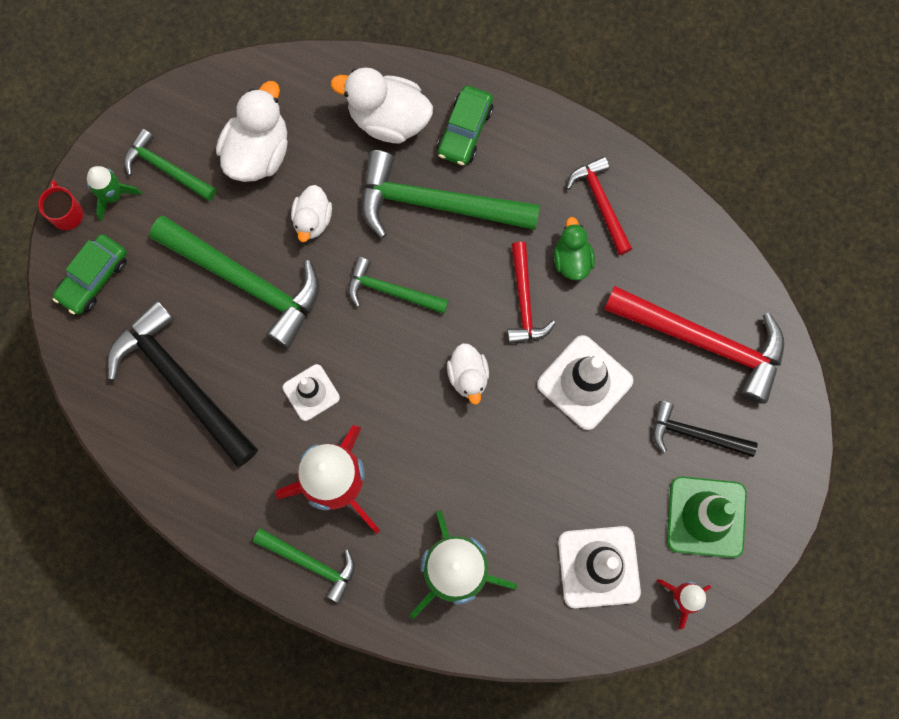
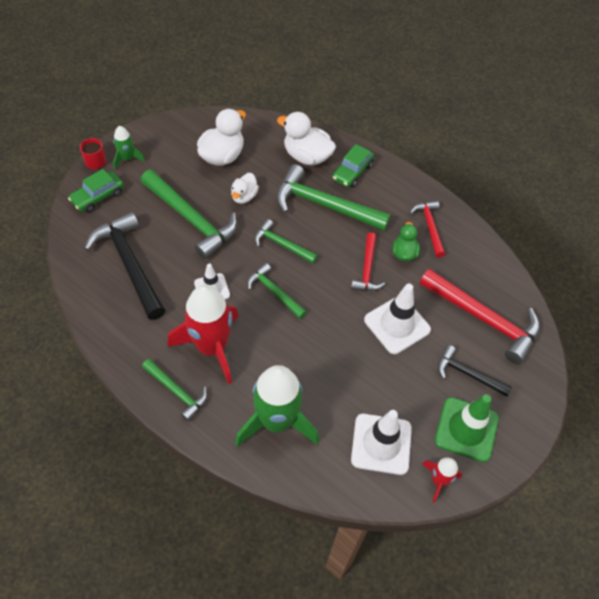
camera: 10 degrees right, 20 degrees down
green hammer [124,129,216,201] -> green hammer moved to [247,263,307,319]
white duck [447,343,489,405] -> none

